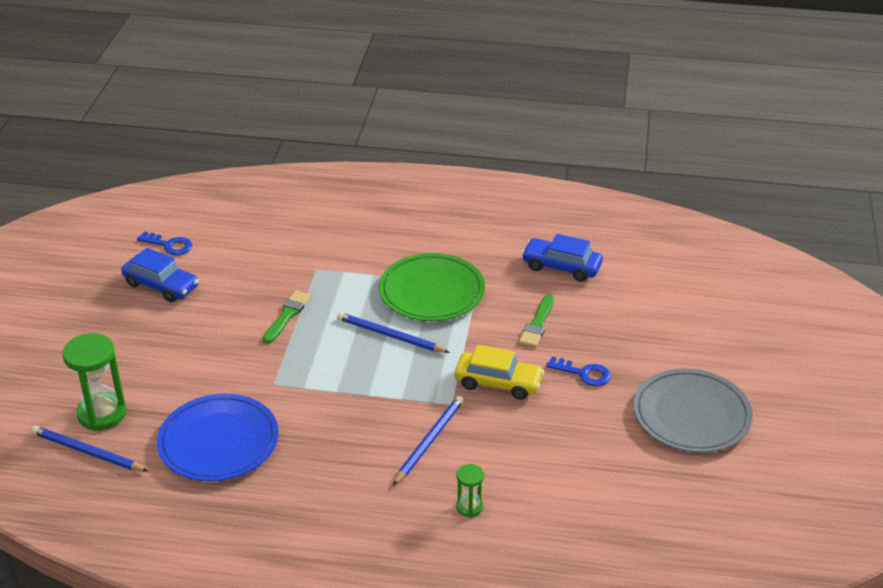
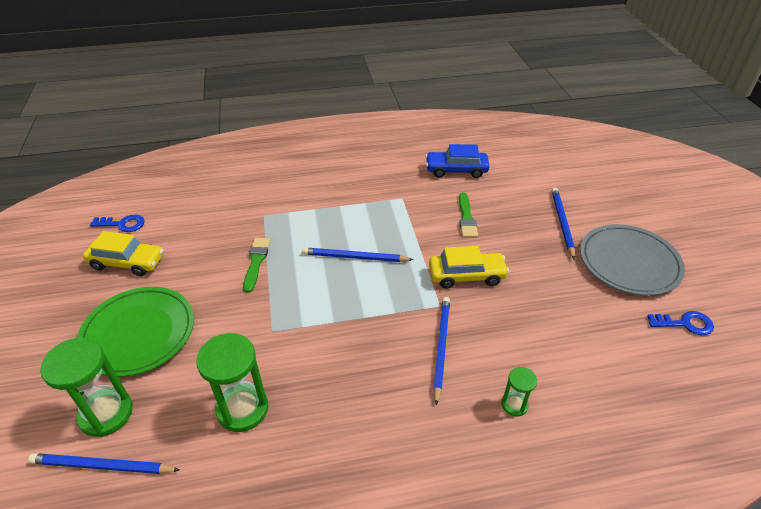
camera: 20 degrees left, 5 degrees up
blue car [121,248,199,303] -> yellow car [83,231,163,276]
blue plate [157,394,279,481] -> green hourglass [196,333,269,432]
green plate [379,253,485,321] -> green plate moved to [77,287,194,377]
blue key [546,357,611,386] -> blue key moved to [648,311,714,335]
none -> blue pencil [552,188,575,259]

